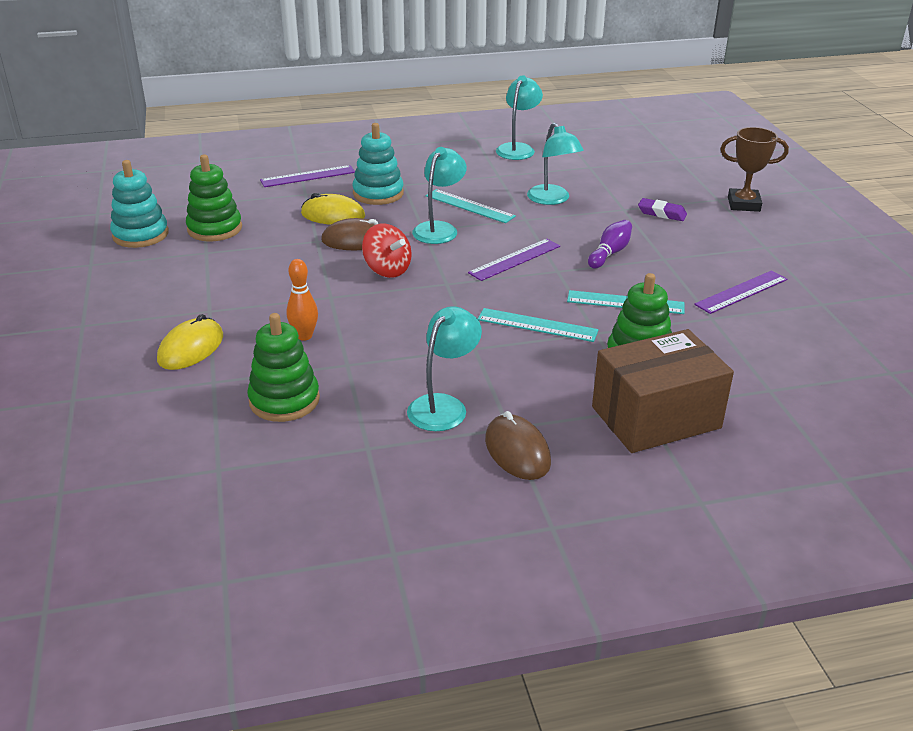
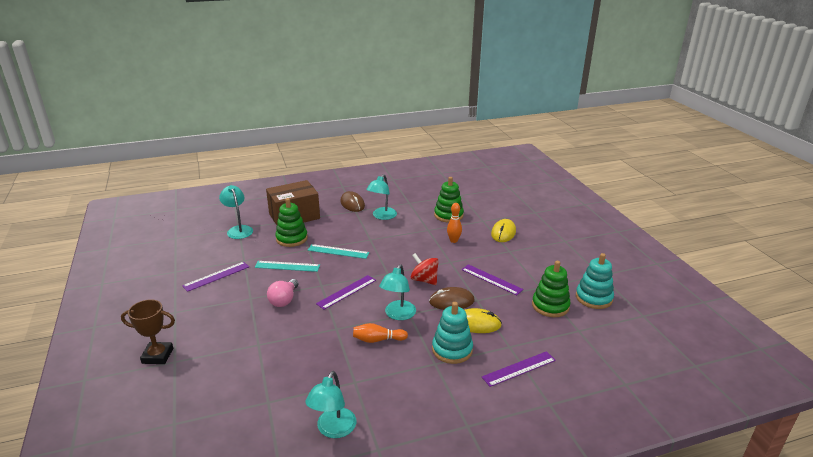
camera: 175 degrees right, 5 degrees down
turquoise ruler [426,189,516,223] -> orange bowling pin [353,323,408,343]
turquoise lamp [527,123,584,205] -> turquoise lamp moved to [219,185,253,239]
purple bowling pin [588,220,632,269] -> pink light bulb [267,279,298,307]
purple eraser [638,198,687,221] -> none
none -> purple ruler [461,264,523,295]

